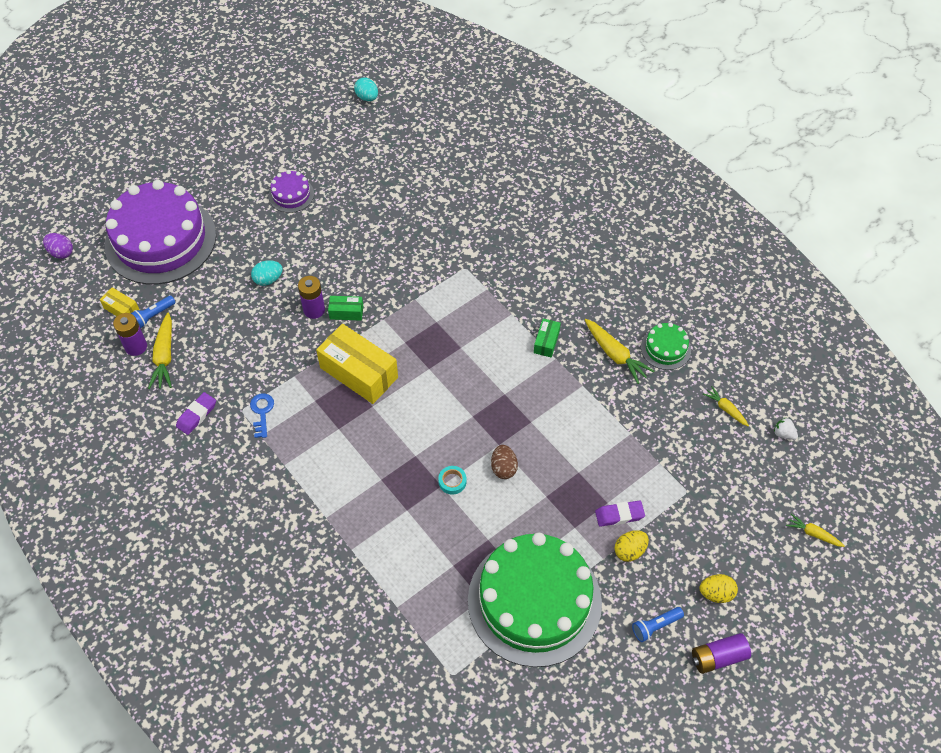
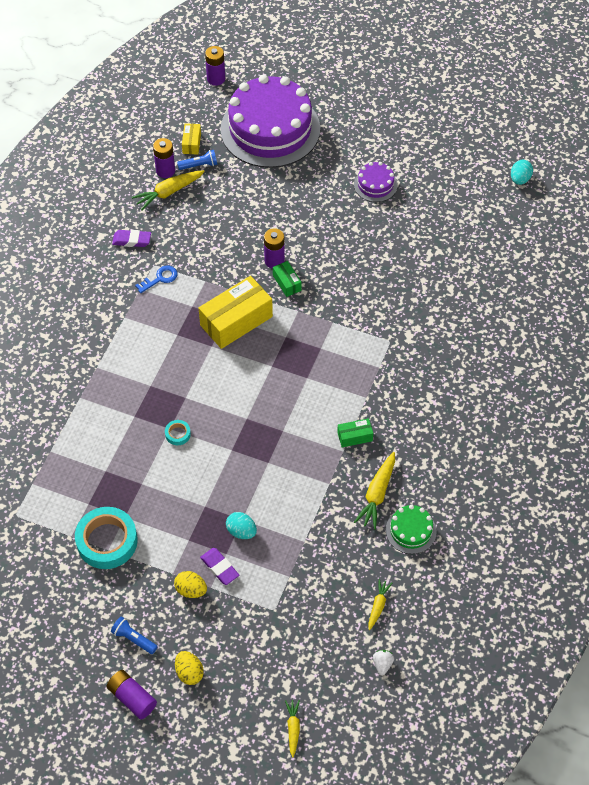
camera: 60 degrees right, 0 degrees up
purple egg [43,233,73,259] -> purple battery [205,46,225,86]
blue flashlight [131,296,175,328] -> blue flashlight turned 150 degrees clockwise [177,150,217,170]
turquoise egg [251,260,283,286] -> turquoise egg moved to [226,512,257,539]
yellow box [316,324,398,404] -> yellow box turned 45 degrees clockwise [199,276,273,349]
green cake [468,533,602,667] -> turquoise tape [75,507,138,569]
brown egg [491,445,518,479] -> none

